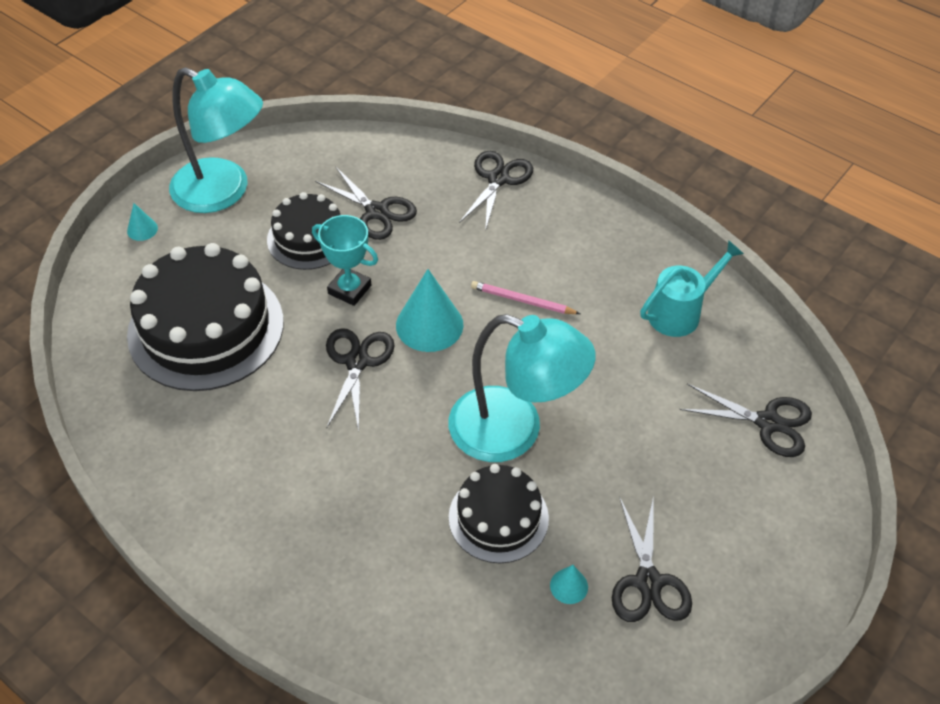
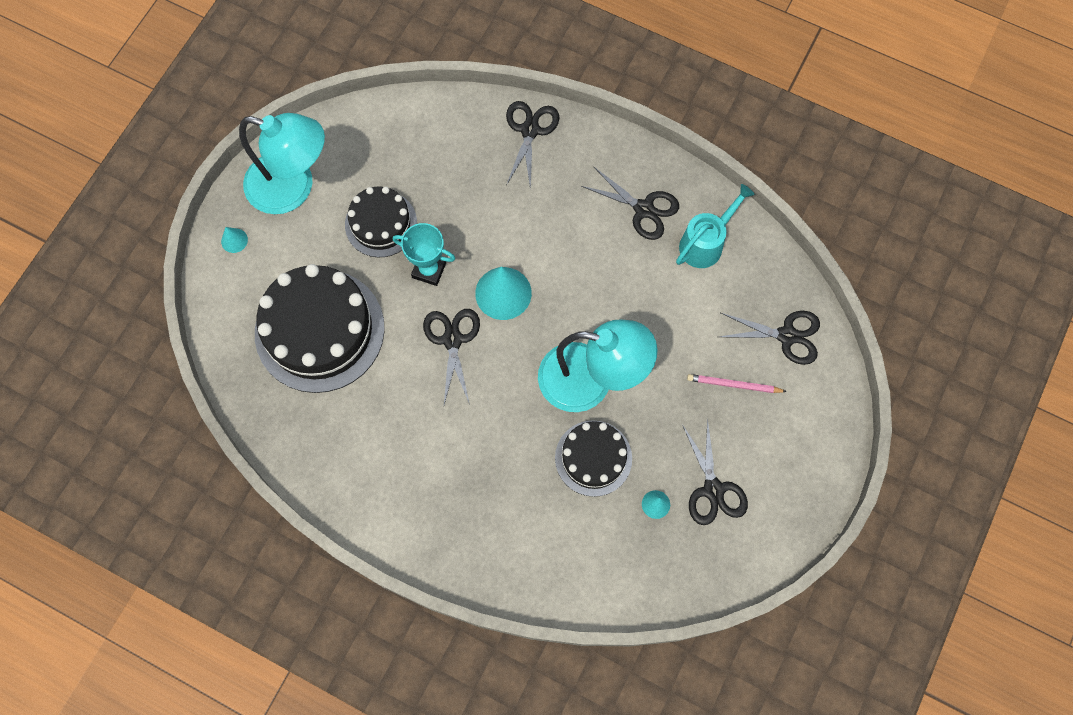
camera: 10 degrees left, 20 degrees up
black scissors [315,166,417,240] -> black scissors moved to [581,166,679,240]
pink pencil [471,281,580,314] -> pink pencil moved to [687,374,787,393]

